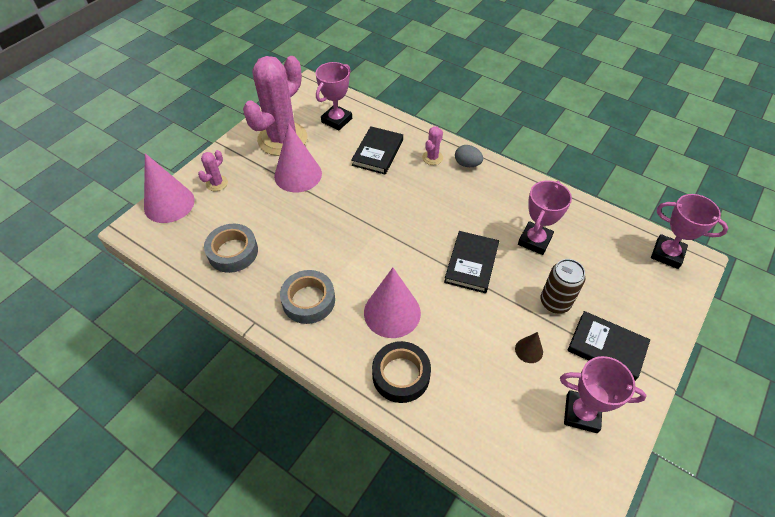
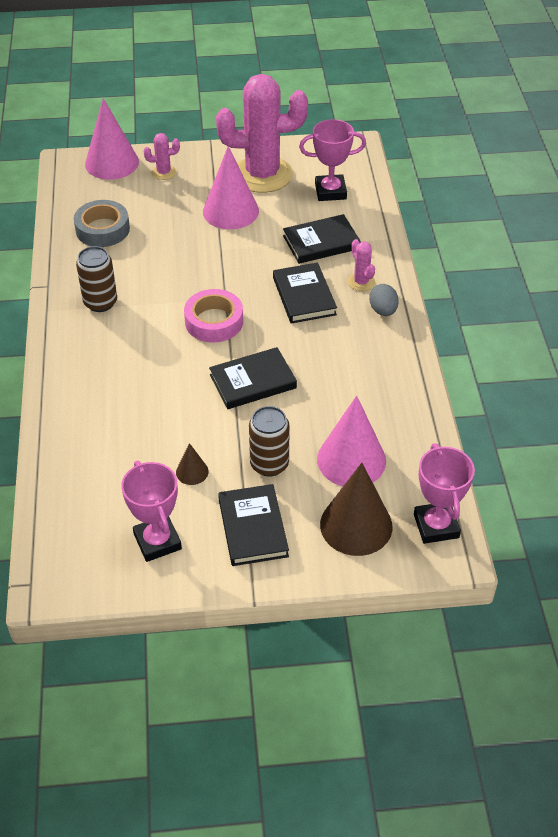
camera: 50 degrees right, 5 degrees down
grey tape [280,270,335,324] -> brown can [76,246,117,312]
pink cone [364,268,421,338] -> pink cone moved to [317,396,386,486]
black tape [372,341,431,403] -> none
pink cactus [422,126,443,165] -> pink cactus turned 75 degrees clockwise [348,239,375,291]
pink trophy [518,180,572,255] -> none
none -> pink tape [184,289,243,342]
none -> black book [273,262,337,324]
none -> brown cone [320,463,393,556]

